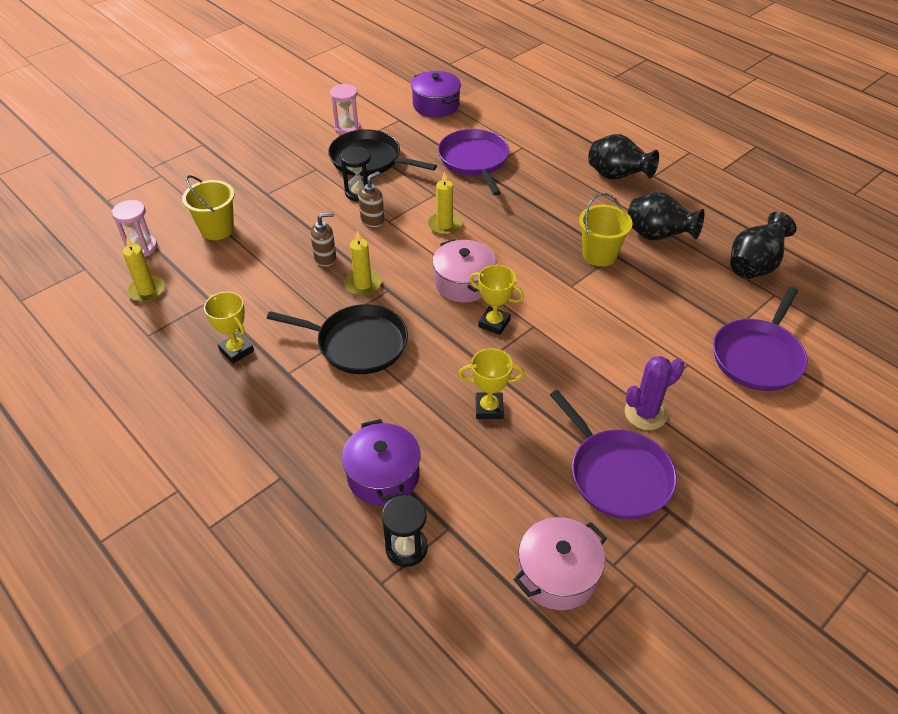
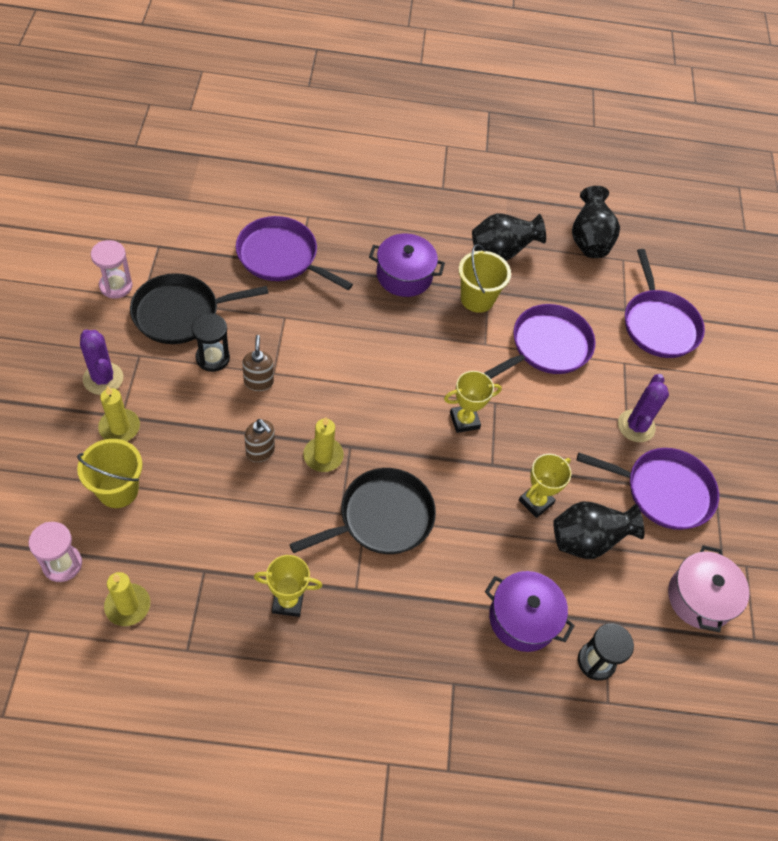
camera: 50 degrees left, 10 degrees up
brown soap dispenser [310,212,336,267] -> brown soap dispenser turned 105 degrees clockwise [245,419,275,462]
purple pot [411,71,461,117] -> purple pot moved to [369,234,445,297]
yellow candle [428,172,462,235] -> yellow candle moved to [98,386,140,441]
pink pot [432,239,496,303] -> none
black vase [588,134,659,180] -> black vase moved to [553,501,645,559]
none -> purple cactus [80,330,123,395]
none -> purple pan [484,304,595,379]

